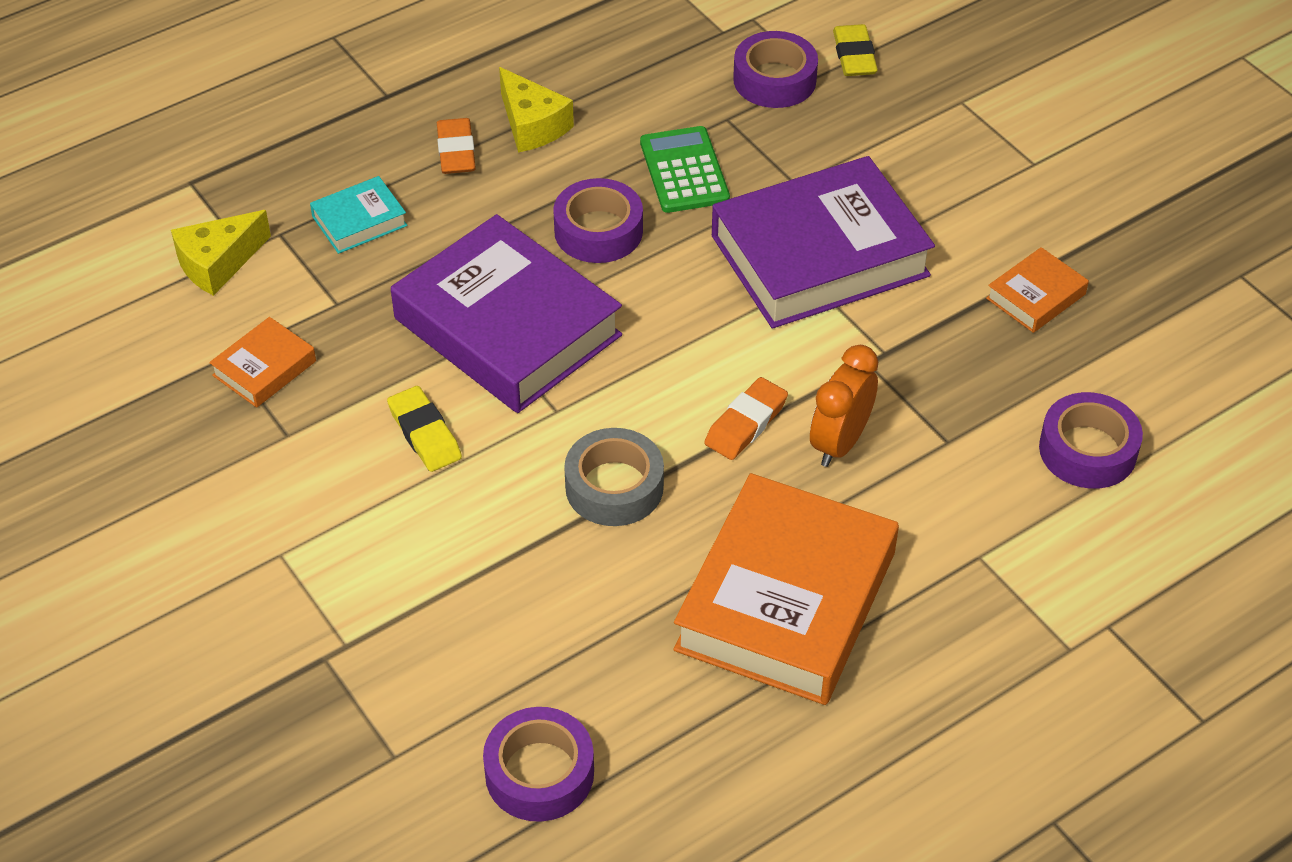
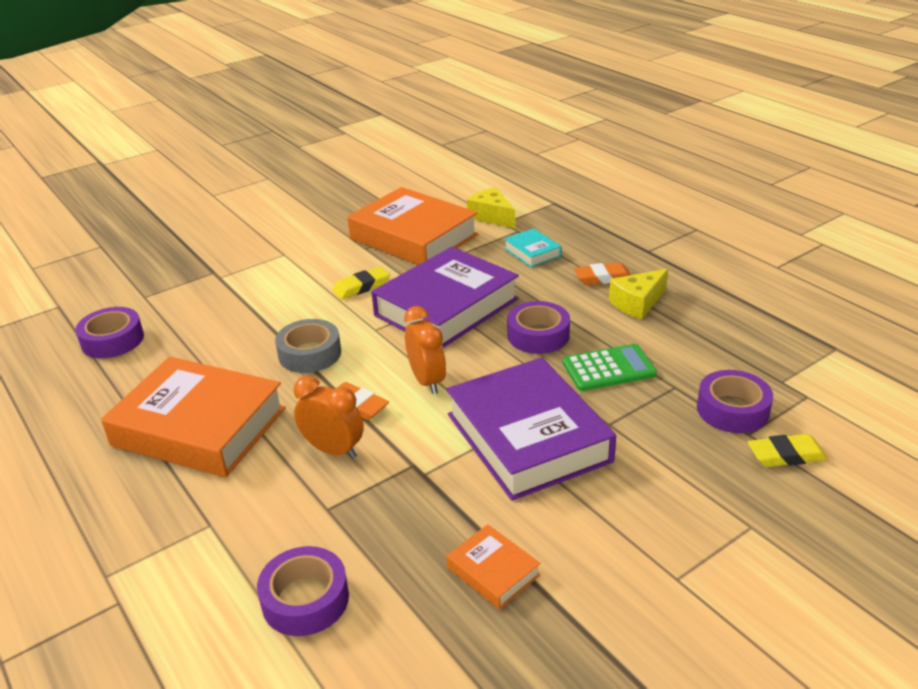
camera: 90 degrees right, 15 degrees down
orange book [209,317,316,408] -> orange book [347,187,478,265], size x2.26
none -> orange clock [404,306,446,394]

